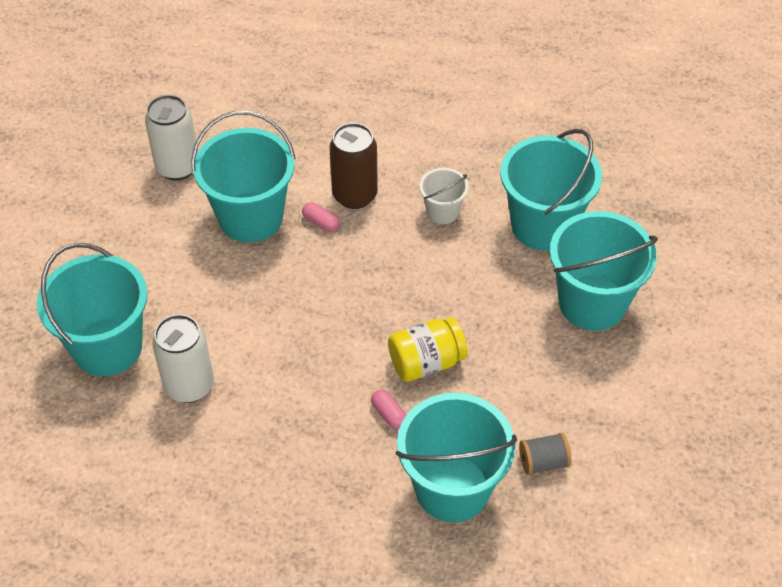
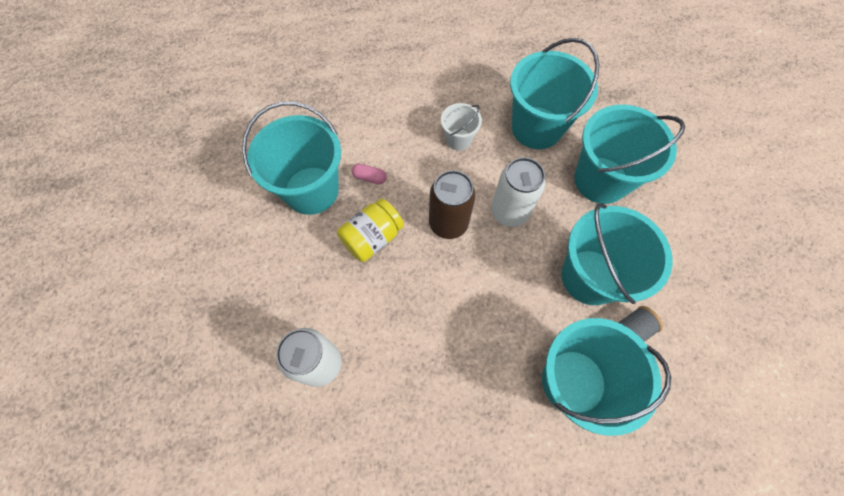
camera: 20 degrees left, 15 degrees up
turquoise bucket [37,243,147,376] -> turquoise bucket moved to [561,203,673,305]
white can [145,95,198,181] -> white can moved to [491,157,545,227]
brown can [330,123,378,209] -> brown can moved to [429,170,476,239]
pink capsule [371,390,406,429] -> none
yellow jar [388,317,468,382] -> yellow jar moved to [337,198,404,262]

